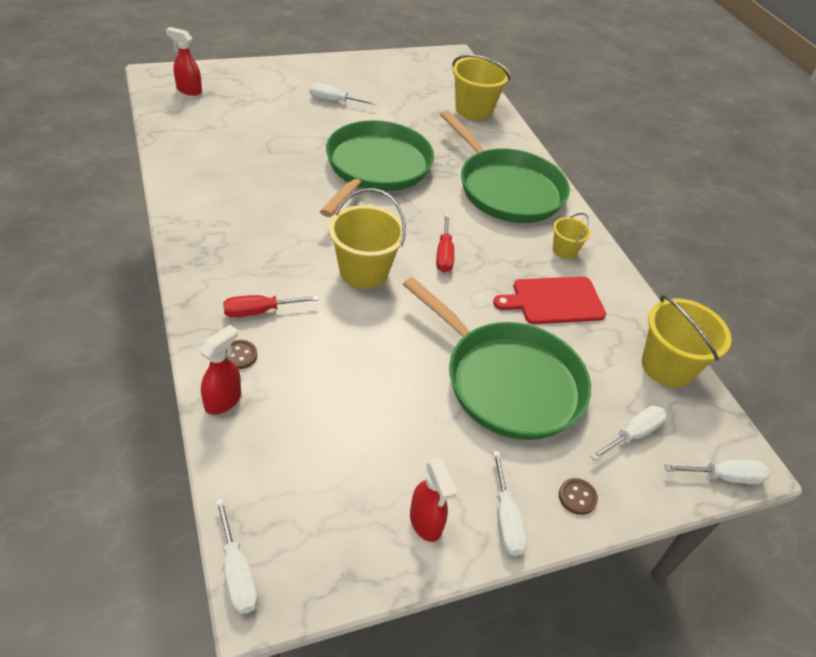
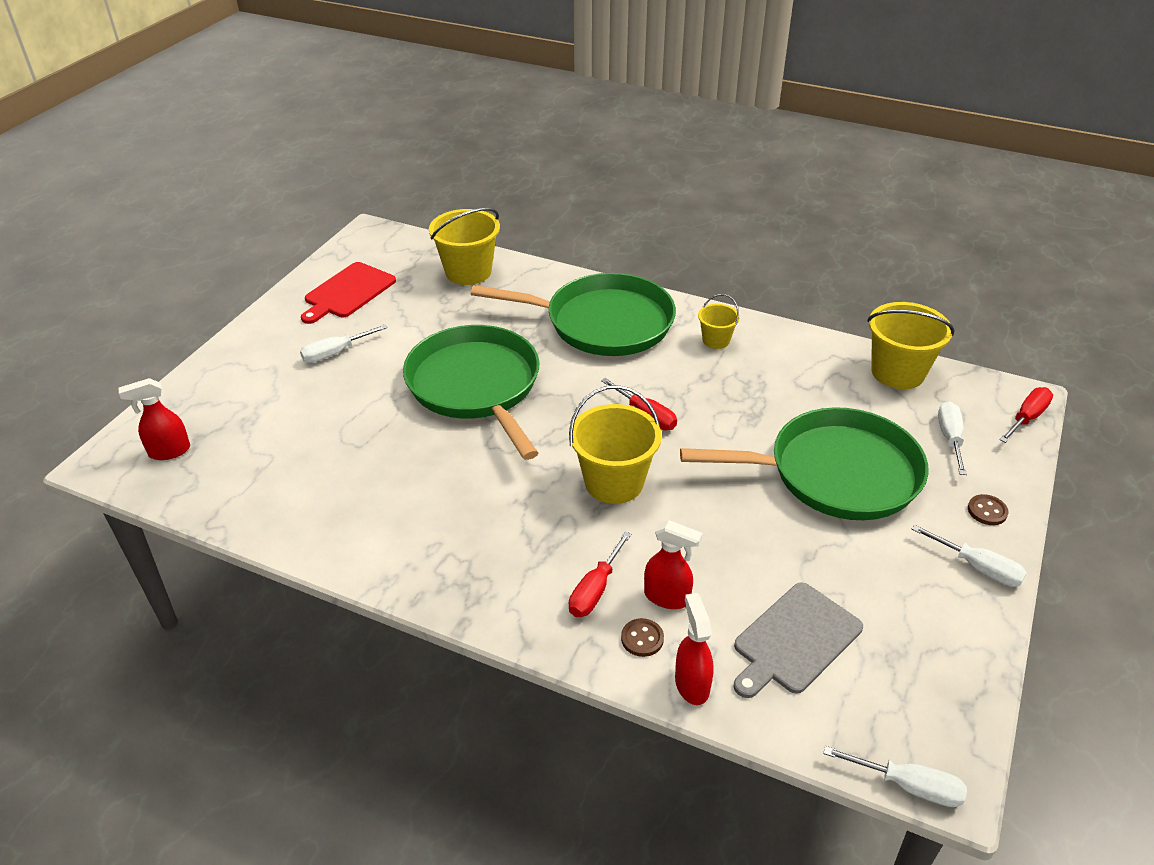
camera: 40 degrees left, 5 degrees down
red spray bottle [410,457,457,542] -> red spray bottle moved to [644,520,702,609]
red cutting board [493,276,606,324] -> red cutting board moved to [301,262,396,324]
white screwdriver [664,460,770,484] -> red screwdriver [999,387,1053,443]
none -> grey cutting board [734,582,863,698]

